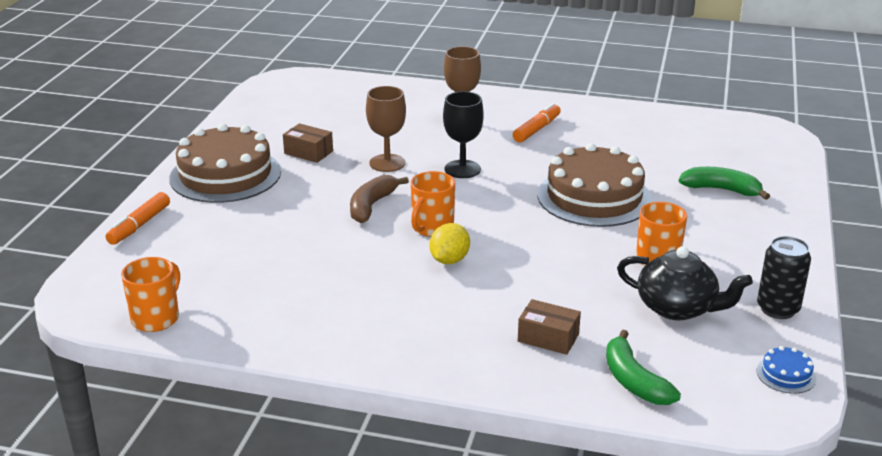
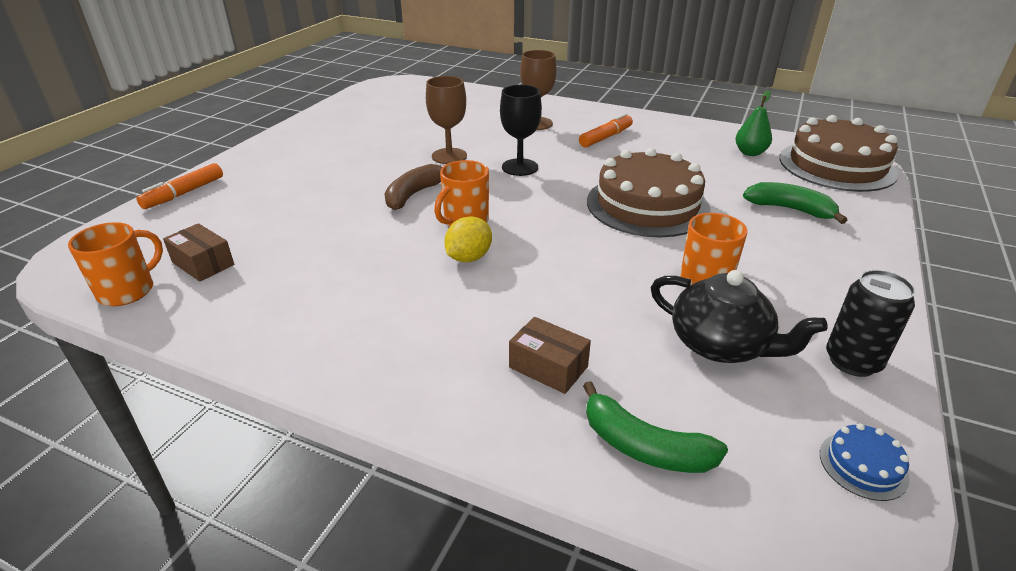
camera: 10 degrees right, 5 degrees up
brown cake [169,123,281,203] -> brown cake moved to [780,115,898,192]
brown box [283,123,333,163] -> brown box moved to [163,223,234,282]
green banana [606,330,681,405] -> green banana turned 45 degrees counterclockwise [583,381,728,473]
none -> green pear [735,90,772,156]

